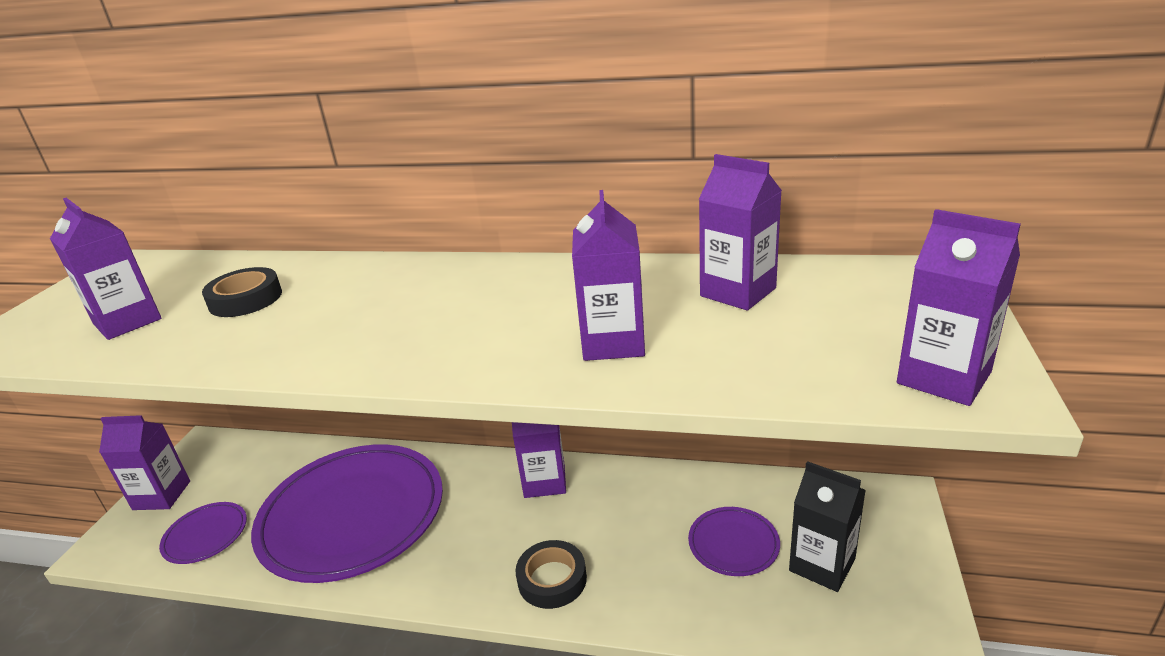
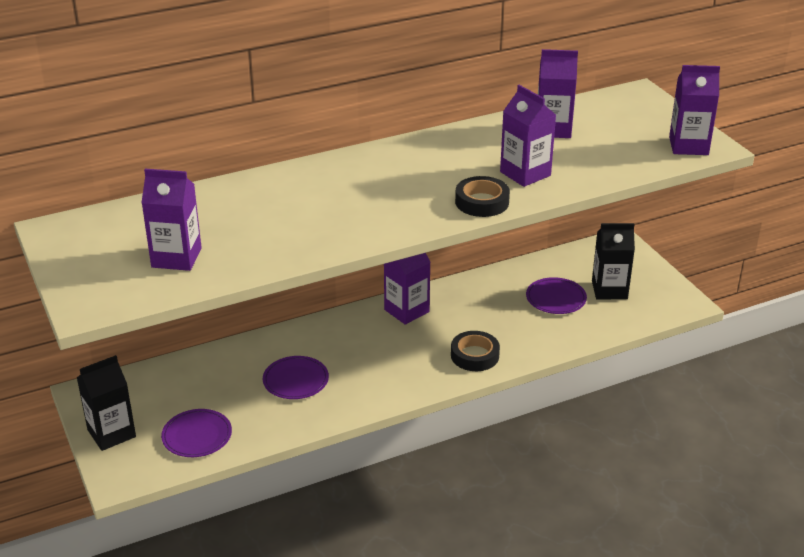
camera: 40 degrees left, 5 degrees up
purple carton [99,415,190,510] -> black carton [77,355,136,451]
black tape [202,267,282,317] -> black tape moved to [455,176,510,217]
purple plate [251,444,443,583] -> purple plate [263,356,329,399], size x0.44

